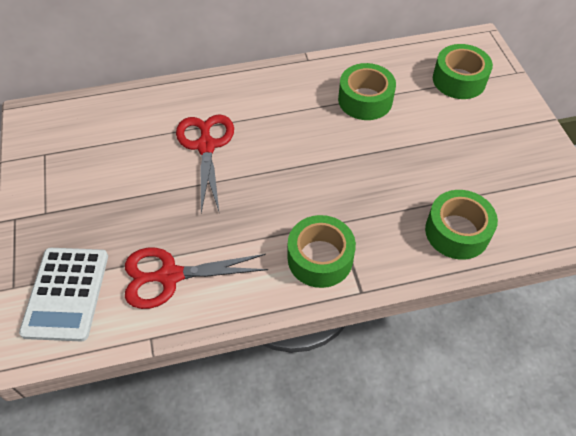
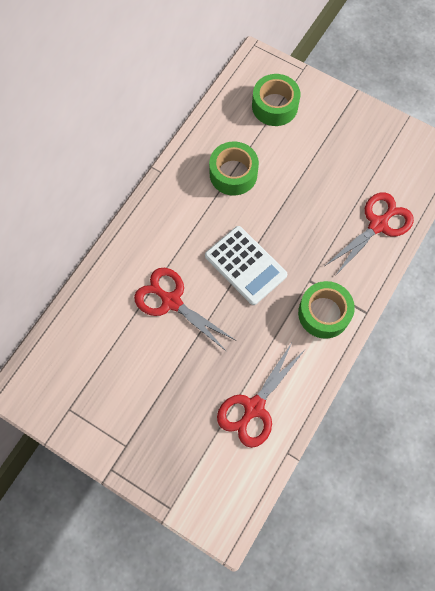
camera: 45 degrees left, 15 degrees up
white calculator [19,248,108,342] -> white calculator moved to [205,226,287,305]
green tape [425,190,498,260] -> red scissors [325,192,414,275]

